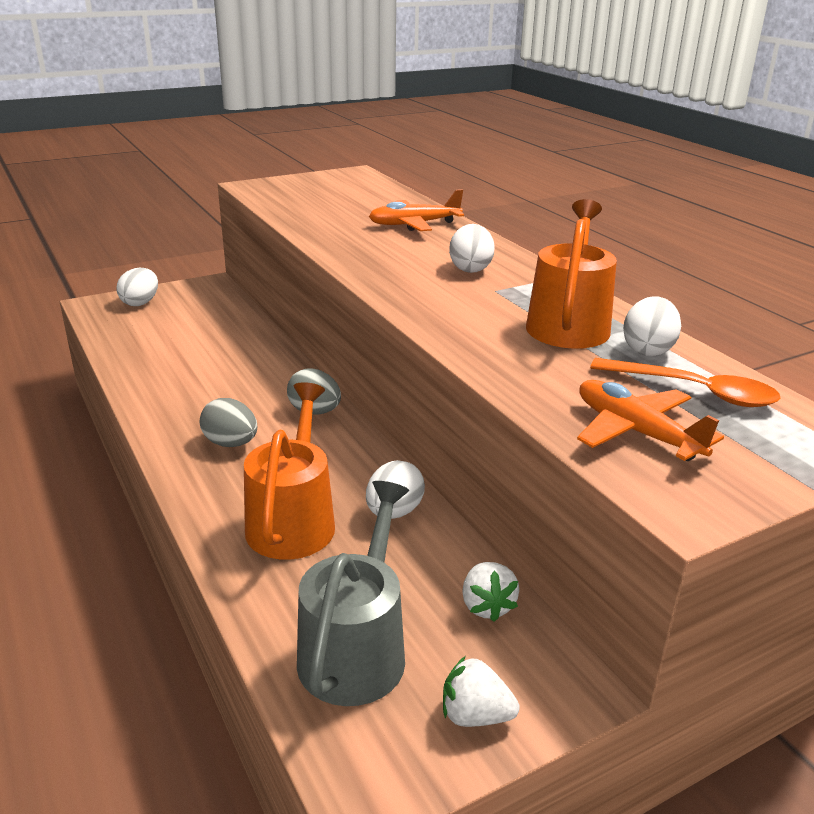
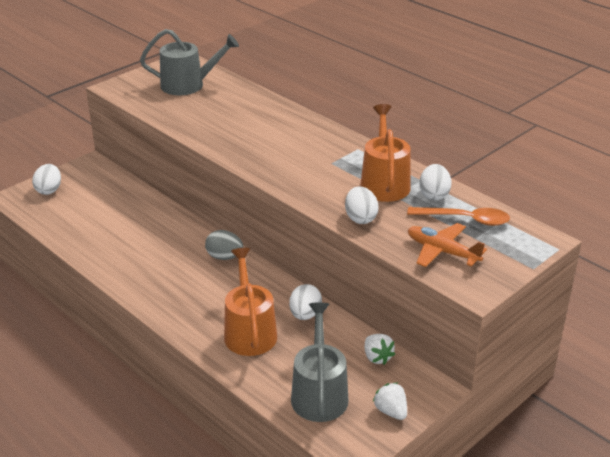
camera: 15 degrees left, 5 degrees up
grey egg [200,398,257,447] -> none
orange plane [369,189,464,231] -> none
white strawberry [443,656,520,727] -> white strawberry turned 60 degrees clockwise [373,383,407,420]
white egg [449,224,495,273] -> white egg moved to [345,186,379,224]
none -> grey watering can [140,29,239,95]

